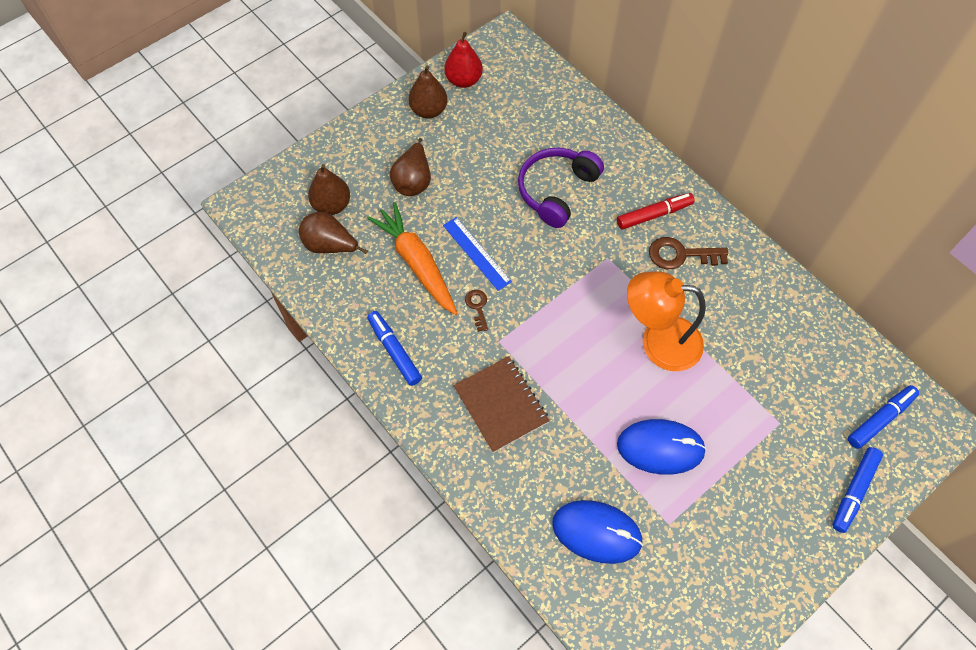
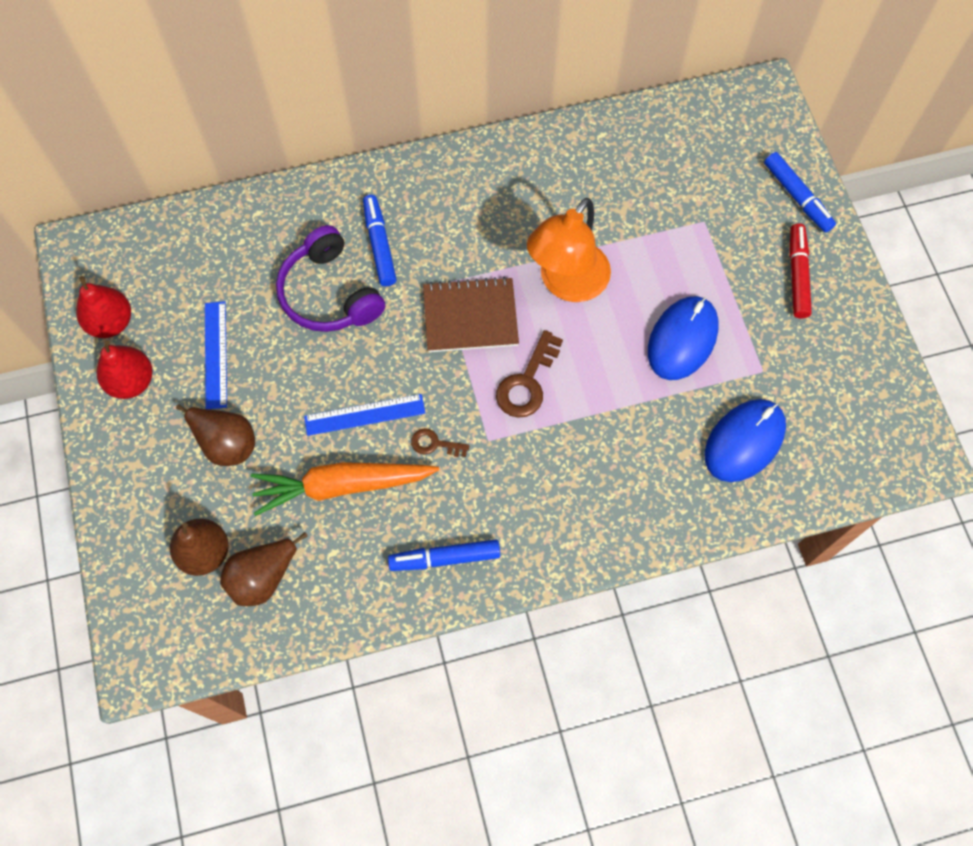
camera: 65 degrees left, 5 degrees up
brown pear [408,65,448,118] -> red pear [96,340,152,399]
brown notebook [453,356,550,453] -> brown notebook moved to [423,277,519,352]
red marker [617,193,695,229] -> red marker moved to [789,223,812,319]
brown key [649,237,728,269] -> brown key moved to [496,330,563,418]
blue marker [848,385,919,449] -> blue marker moved to [363,195,397,286]
none -> blue ruler [205,301,227,409]

